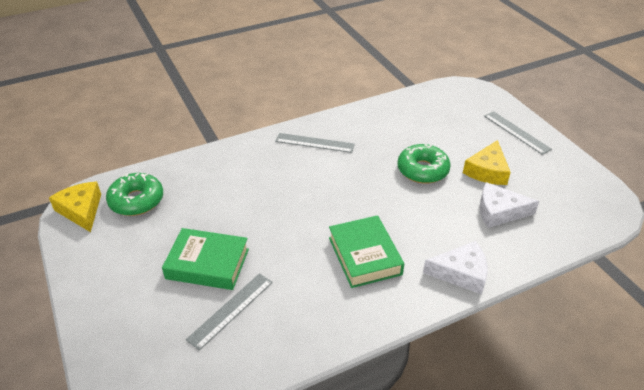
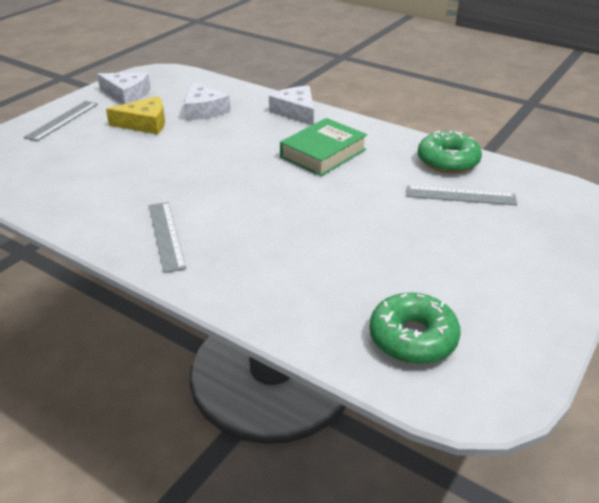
camera: 120 degrees left, 5 degrees down
yellow cheese [49,182,101,232] -> none
green book [162,228,249,290] -> none
green donut [397,144,451,184] -> green donut moved to [418,131,482,173]
none -> white cheese [97,72,150,104]

